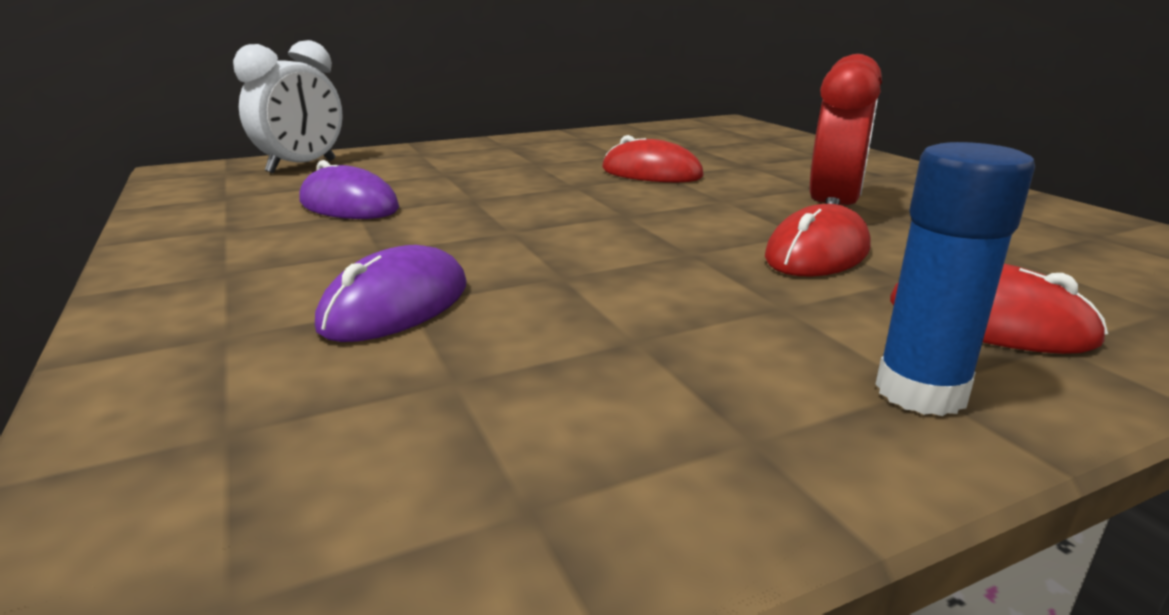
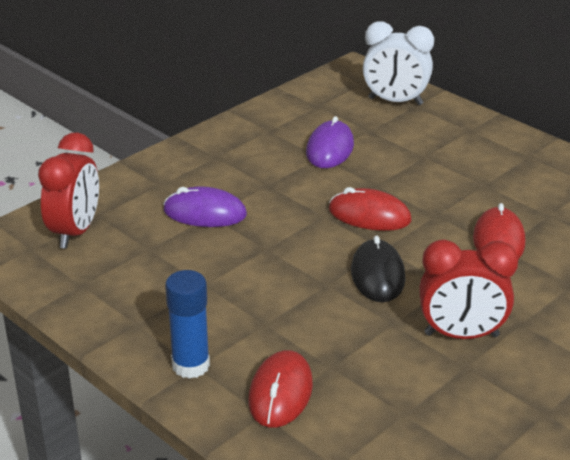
camera: 70 degrees right, 10 degrees up
red mouse [765,204,871,277] -> red mouse moved to [329,187,412,231]
none -> red clock [38,132,99,249]
none -> black mouse [351,235,406,302]

